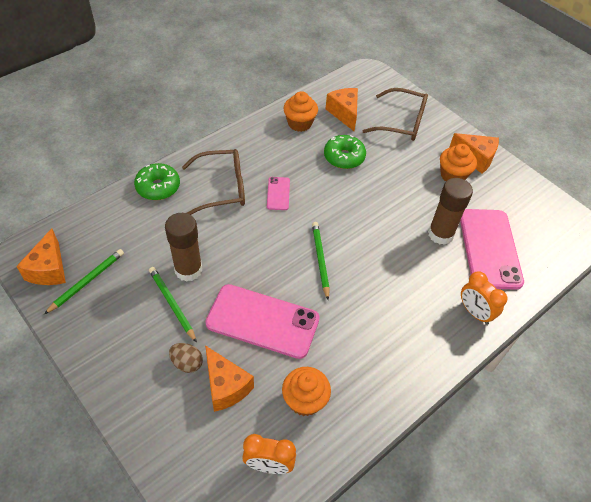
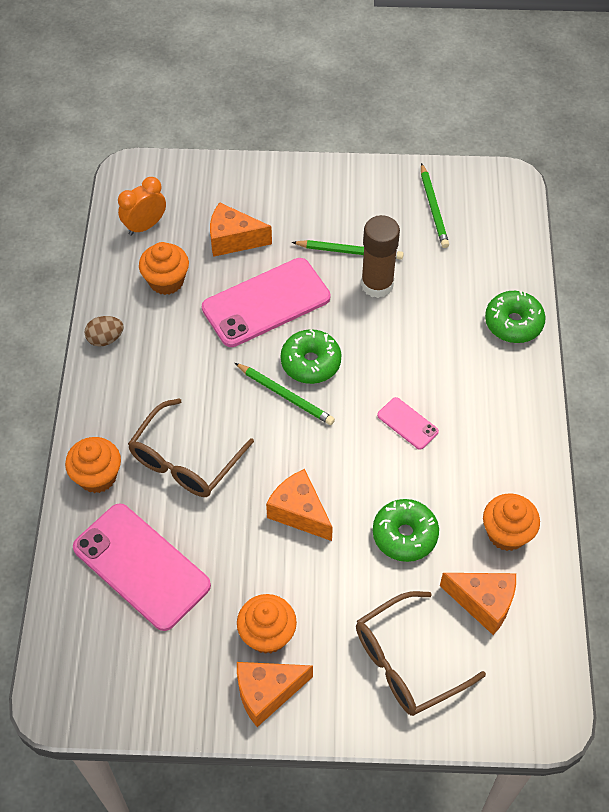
camera: 135 degrees right, 5 degrees up
orange cheese [16,228,66,285] -> orange cheese moved to [266,469,333,541]
brown egg [169,343,203,373] -> brown egg moved to [84,316,124,347]
brown glasses [182,149,245,215] -> brown glasses moved to [128,398,254,497]
brown glue stick [428,178,473,245] -> none
orange clock [461,271,507,325] -> orange cupcake [65,437,121,493]
none -> green donut [281,329,341,384]

